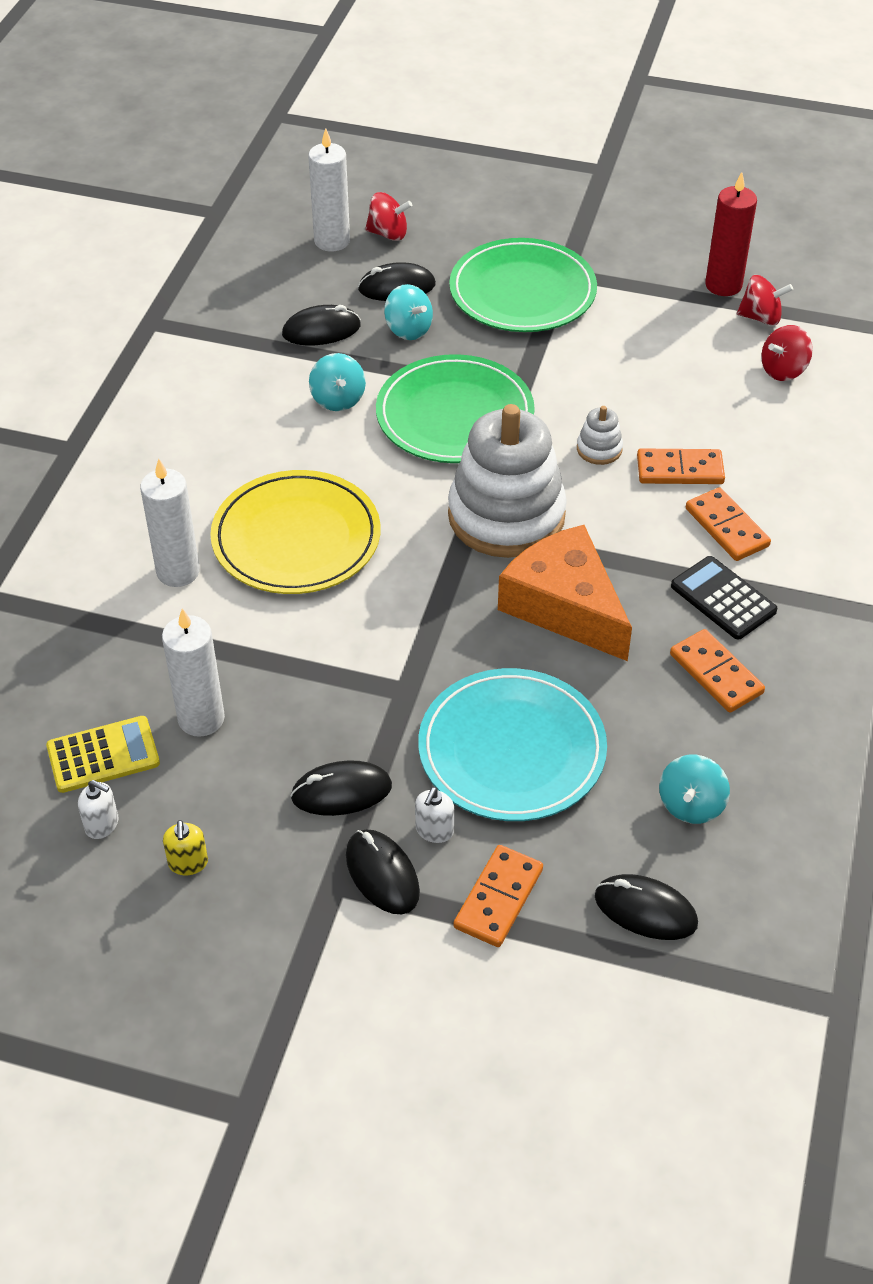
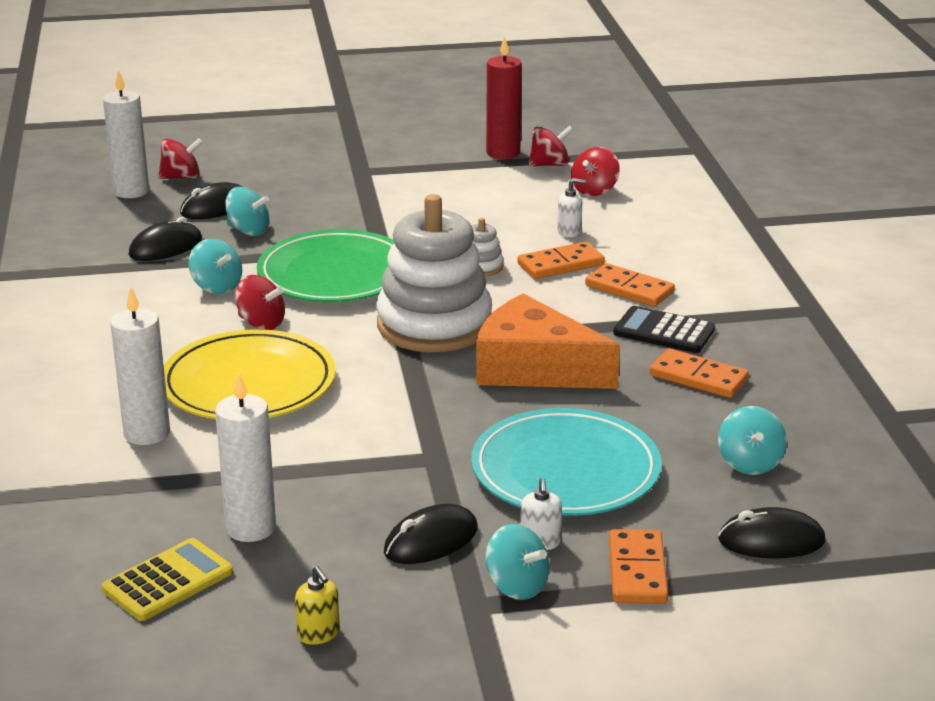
camera: 25 degrees left, 20 degrees down
white soap dispenser [78,780,119,839] -> white soap dispenser moved to [557,178,586,237]
black mouse [346,830,420,915] -> turquoise spinning top [485,524,549,600]
green plate [449,238,597,332] -> none
none -> red spinning top [235,275,285,330]

